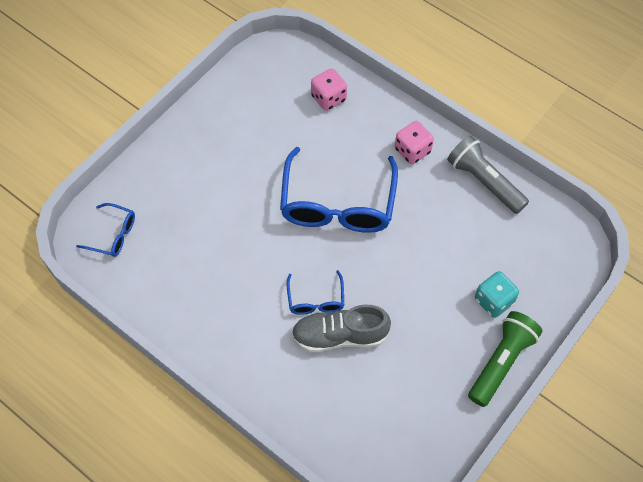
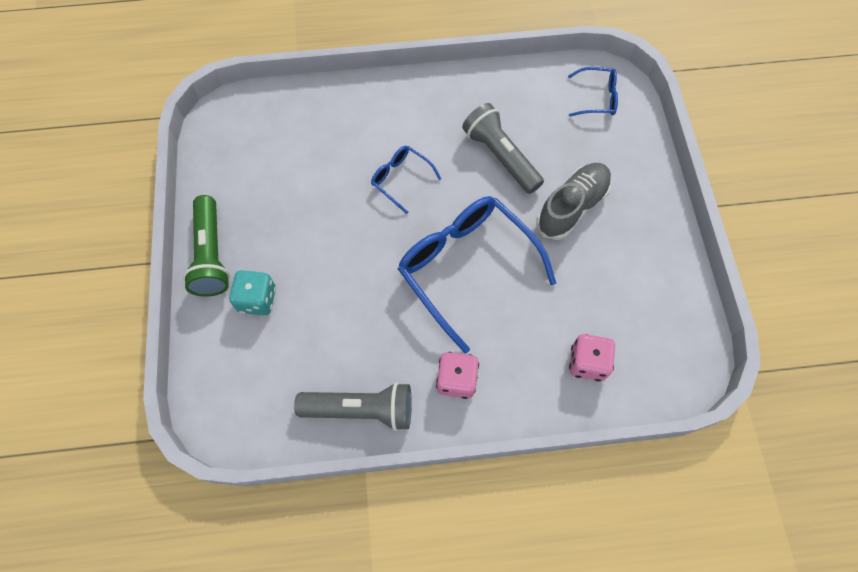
camera: 135 degrees right, 5 degrees up
blue glasses [76,203,135,257] -> blue glasses turned 150 degrees counterclockwise [568,67,618,117]
grey shoe [291,305,391,352] -> grey shoe moved to [536,163,612,240]
none -> grey flashlight [462,103,544,194]

